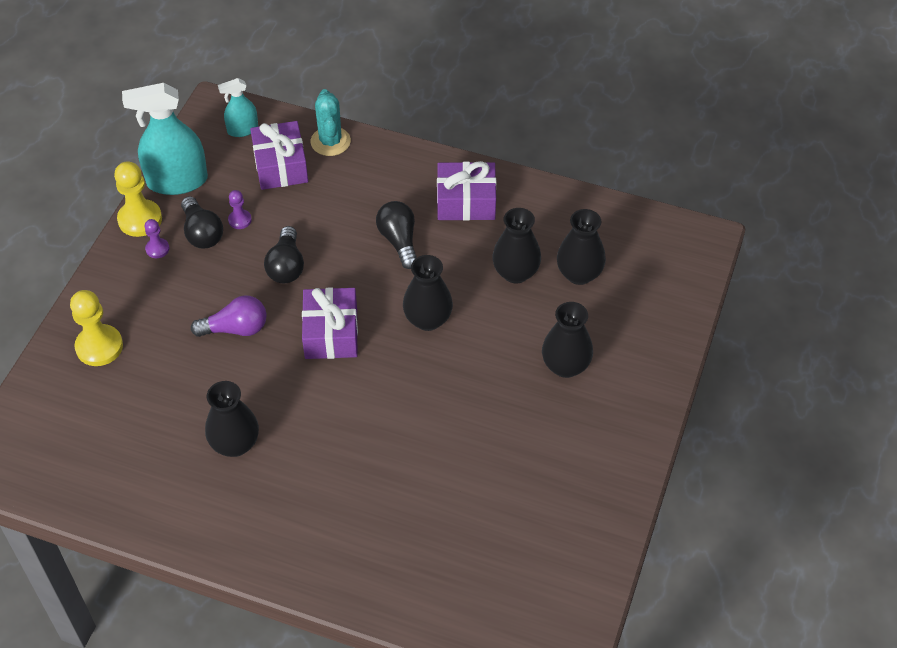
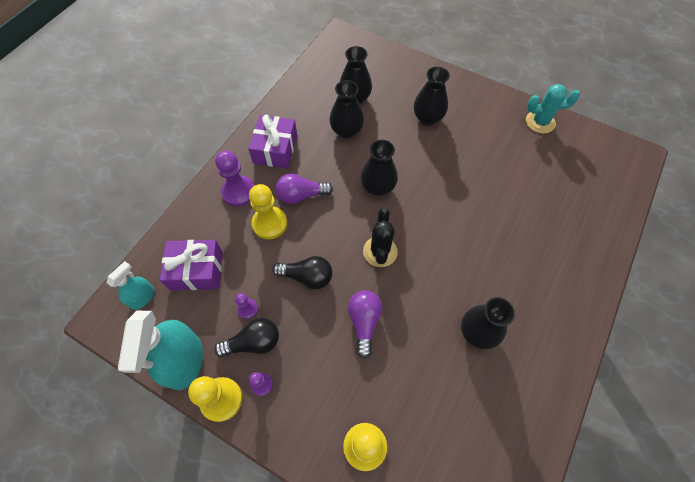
camera: 80 degrees left, 10 degrees up
turquoise spray bottle [218,78,258,137] -> turquoise spray bottle turned 135 degrees counterclockwise [107,261,154,310]
purple gift [302,288,358,359] -> black cactus [363,208,398,267]
turquoise cactus [311,89,351,156] -> turquoise cactus moved to [526,84,580,134]
black light bulb [376,201,417,269] -> purple light bulb [276,174,333,204]
none -> purple pawn [215,150,255,207]
none -> yellow pawn [249,184,287,239]

